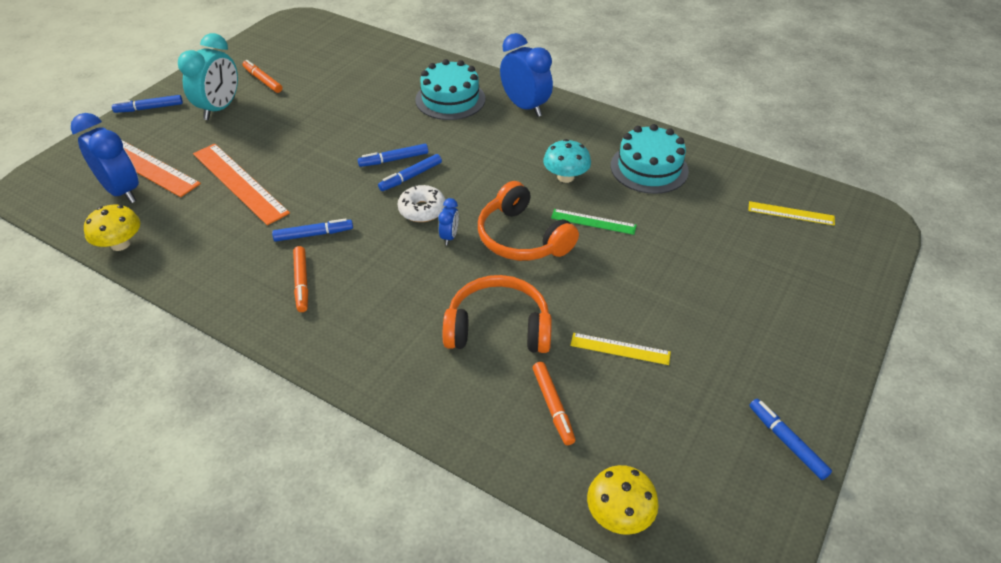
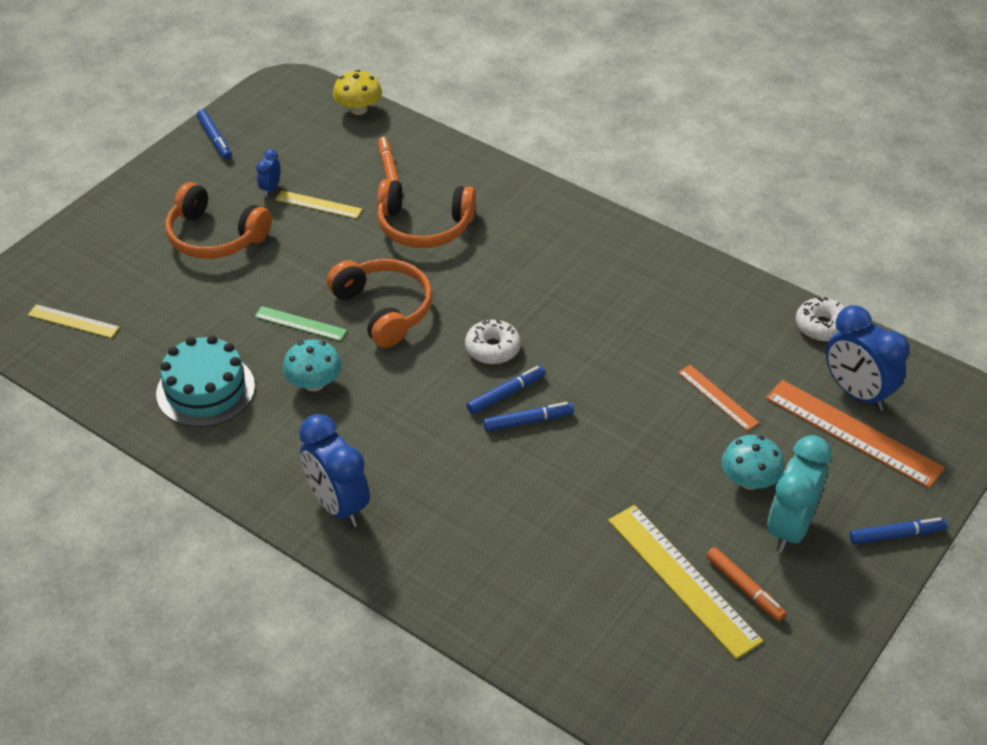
camera: 175 degrees left, 0 degrees up
yellow mushroom [84,205,140,251] -> white donut [796,297,845,341]
orange ruler [193,144,290,225] -> orange ruler [678,365,759,431], size x0.55
blue marker [272,218,353,242] -> none
orange marker [293,246,308,312] -> none
turquoise cake [415,59,485,120] -> none
blue clock [438,198,459,245] -> blue clock moved to [256,149,281,196]
none -> orange headphones [165,182,272,259]
none -> yellow ruler [608,505,763,659]
none -> turquoise mushroom [722,435,785,490]

